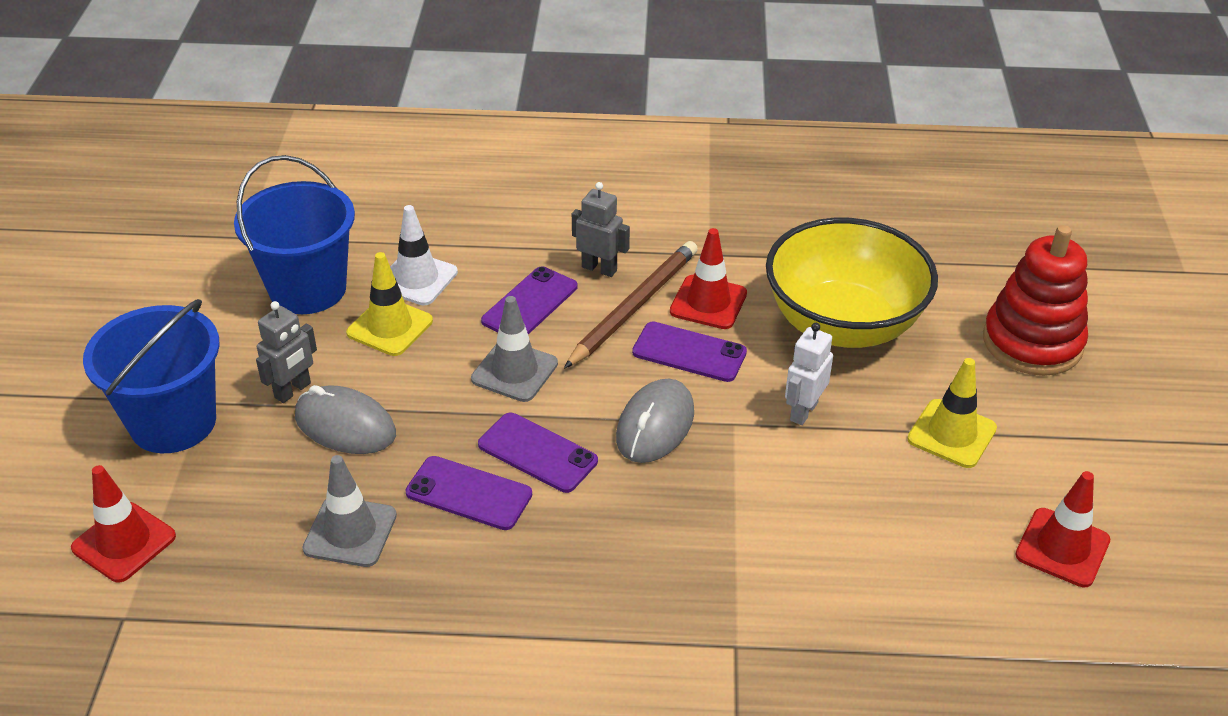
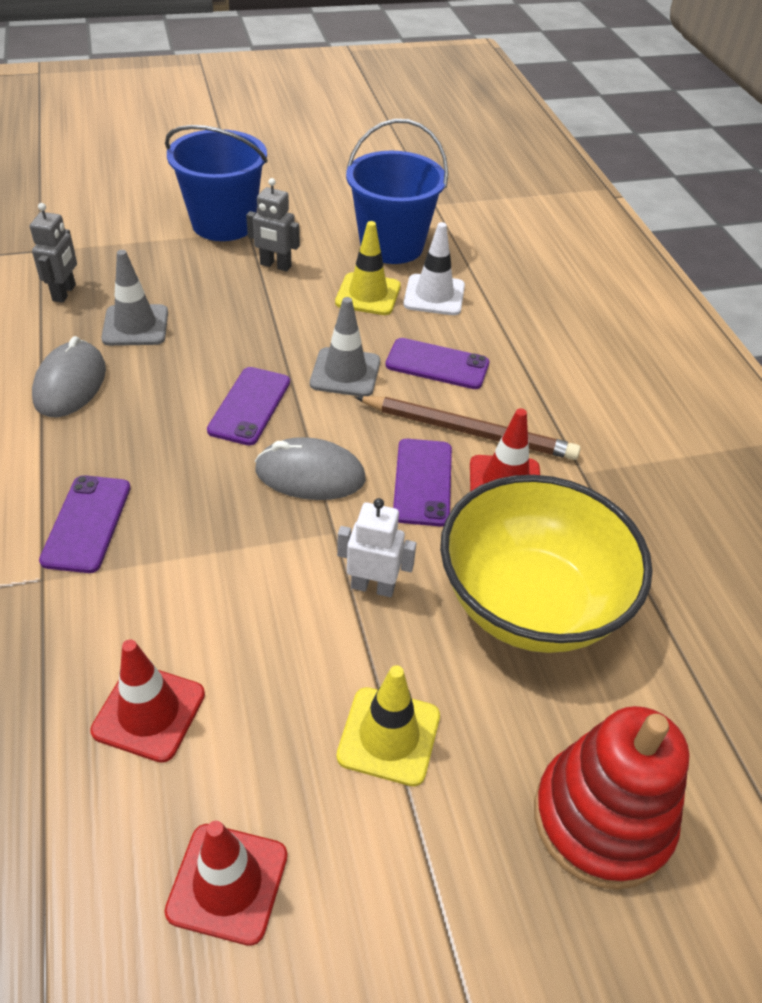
camera: 70 degrees right, 5 degrees up
red traffic cone [71,465,176,582] -> red traffic cone moved to [90,640,205,763]
grey mouse [295,385,396,454] -> grey mouse moved to [32,336,106,417]
purple phone [405,456,532,530] -> purple phone moved to [39,475,131,573]
grey robot [572,182,630,277] -> grey robot moved to [30,203,77,303]

